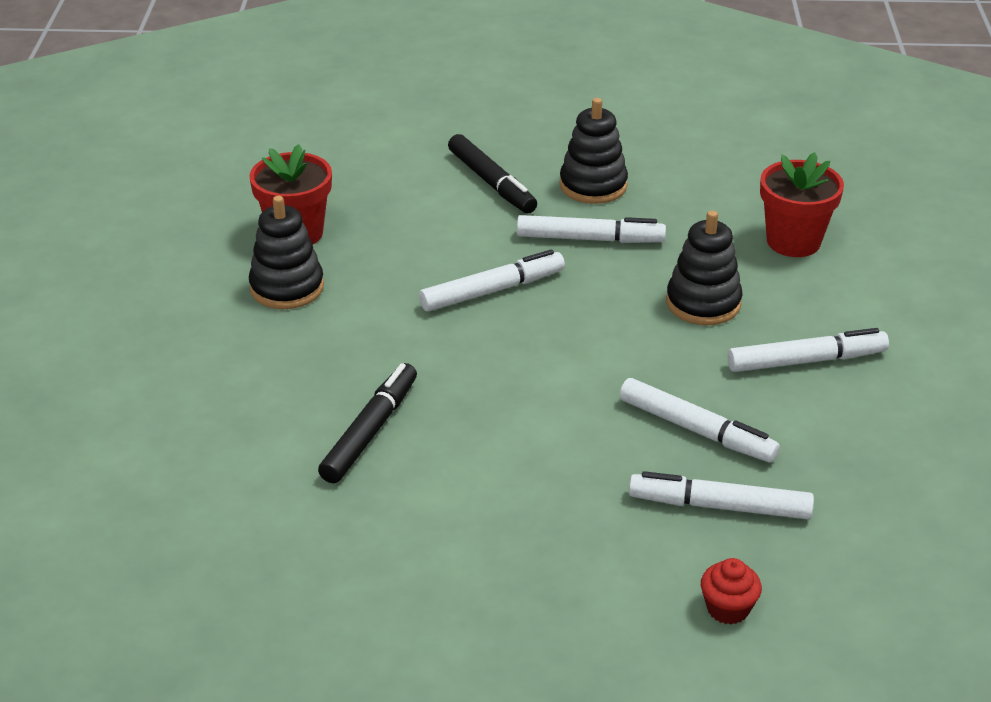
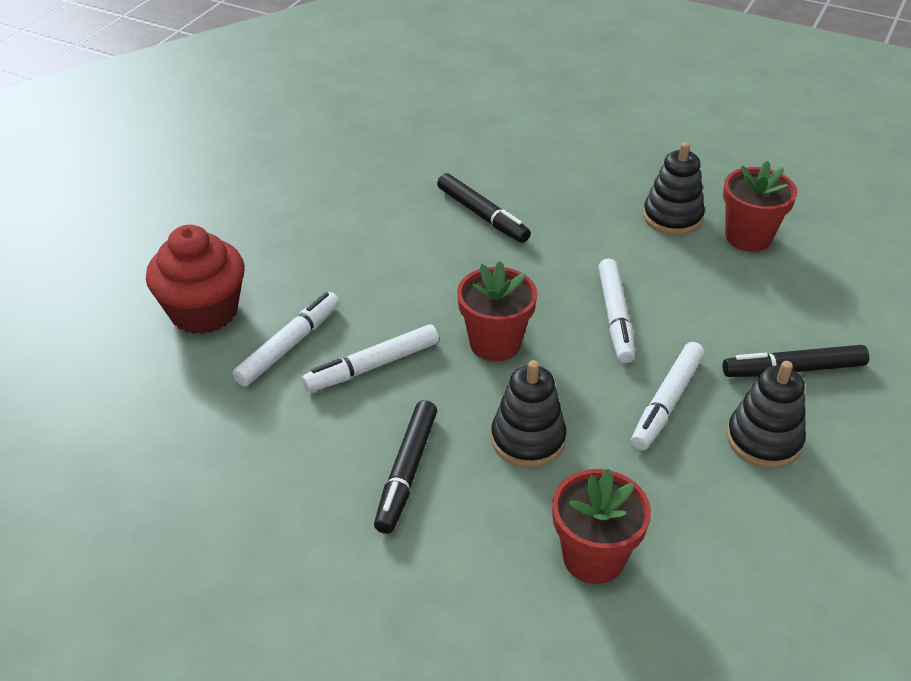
camera: 115 degrees right, 5 degrees up
red cupcake [701,558,762,624] -> red cupcake [146,225,245,334], size x2.22
white marker [727,328,889,372] -> black marker [374,400,437,534]
none -> red flower pot [457,261,537,361]

